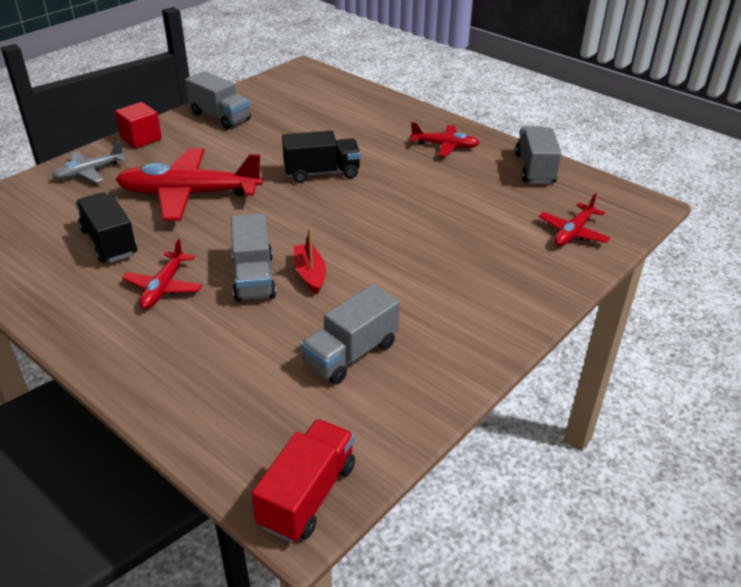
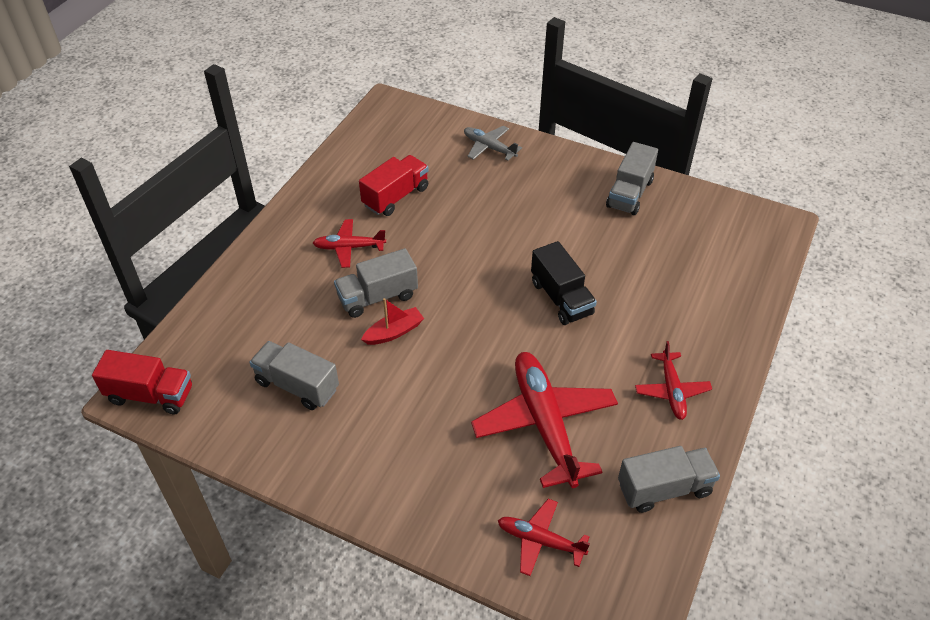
camera: 75 degrees right, 10 degrees up
black truck [75,192,137,263] -> red truck [359,155,429,216]
red cube [115,102,162,148] -> none
red plane [115,148,263,221] -> red plane moved to [471,352,618,488]

